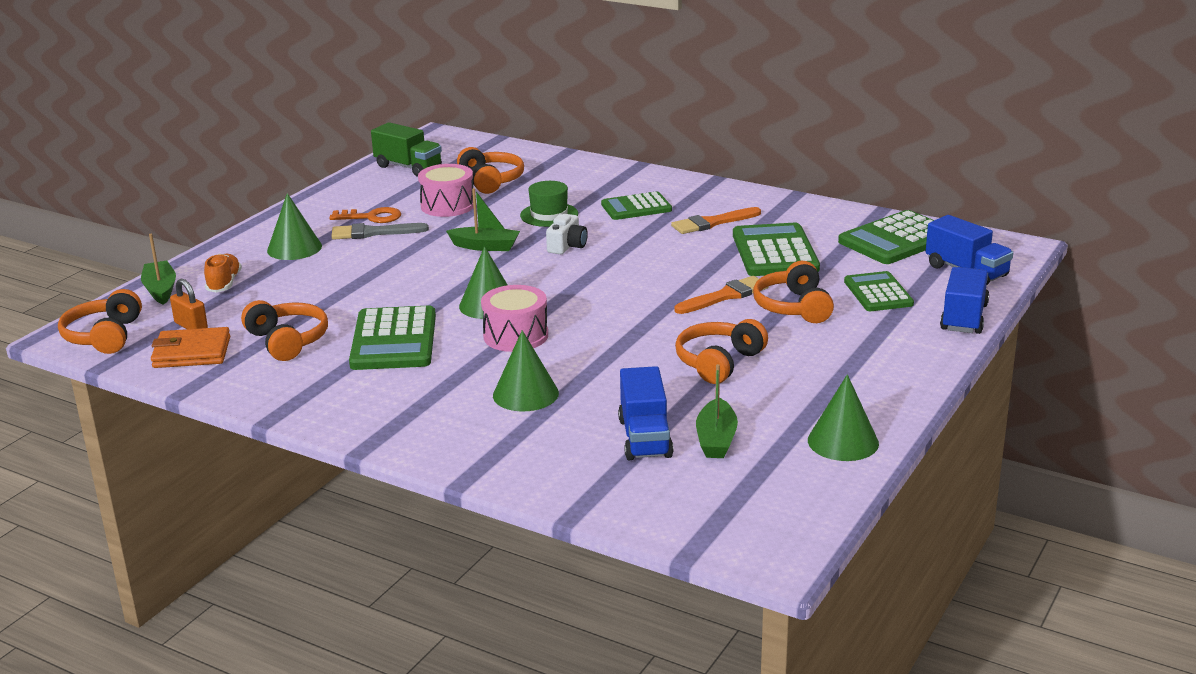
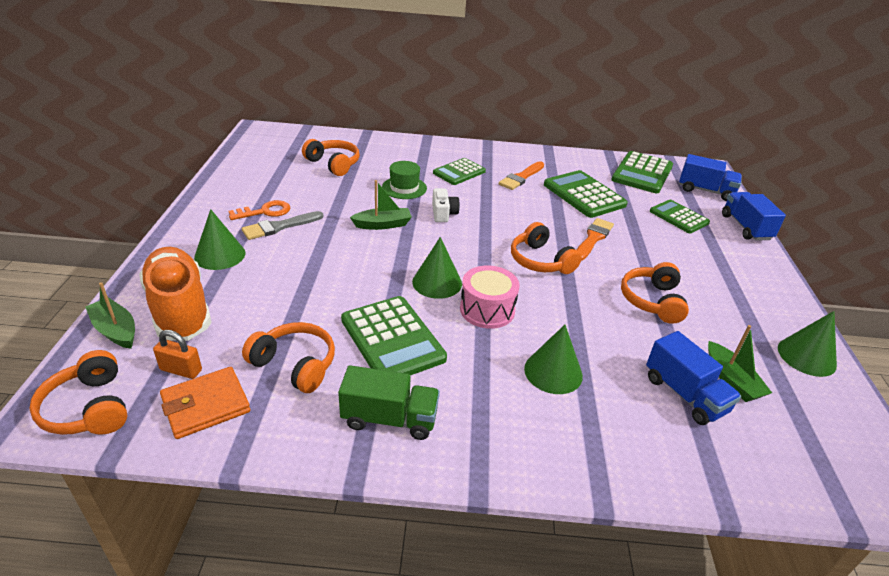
camera: 30 degrees left, 10 degrees up
orange shoe [204,254,242,293] -> orange shoe [139,247,212,341], size x2.05
green truck [371,122,442,177] -> green truck moved to [338,365,440,440]
pink drum [418,164,473,217] -> none
orange headphones [753,261,834,323] -> orange headphones moved to [511,222,582,274]

